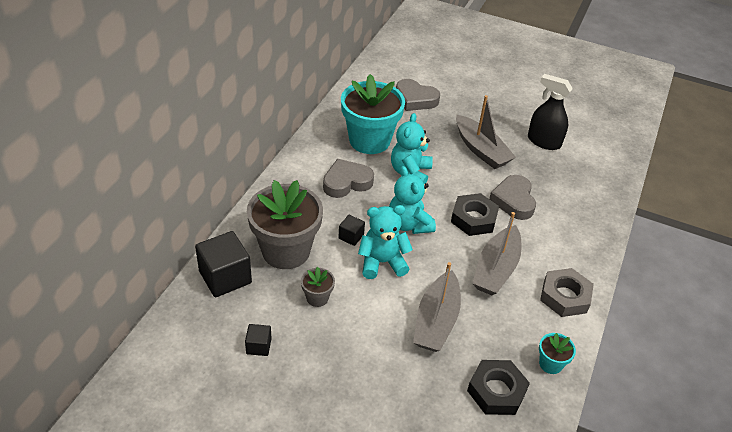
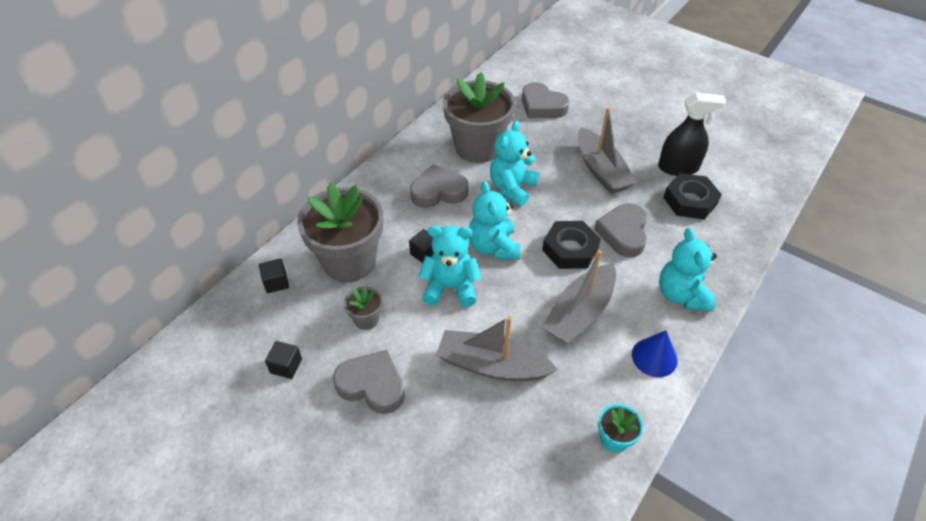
camera: 15 degrees right, 5 degrees up
black cube [195,231,252,297] -> black cube [259,258,289,293], size x0.50
turquoise flower pot [341,74,405,154] -> grey flower pot [443,72,516,163]
grey boat [413,262,461,352] -> grey boat turned 75 degrees clockwise [436,316,558,381]
black nut [467,360,530,415] -> black nut moved to [663,173,722,219]
black spray bottle [528,74,573,150] -> black spray bottle turned 135 degrees clockwise [658,93,726,176]
grey nut [540,268,594,317] -> blue cone [632,330,678,377]
none -> grey heart [333,350,405,414]
none -> turquoise teddy bear [659,228,717,312]

